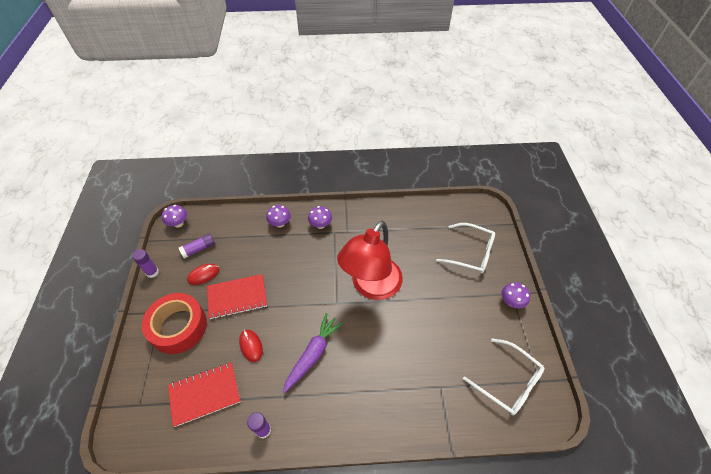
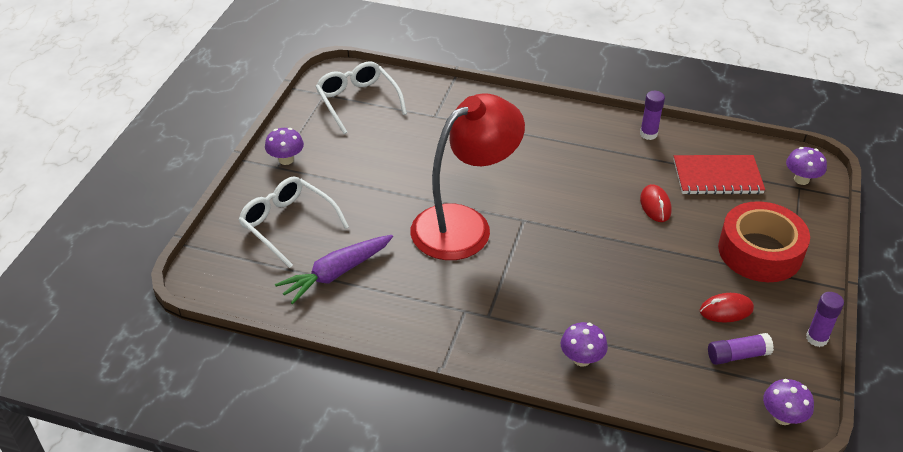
camera: 160 degrees left, 10 degrees down
red notebook [207,274,267,319] -> none
purple carrot [283,313,344,393] -> purple carrot moved to [275,235,393,304]
purple mushroom [308,206,332,229] -> purple mushroom moved to [786,147,827,185]

